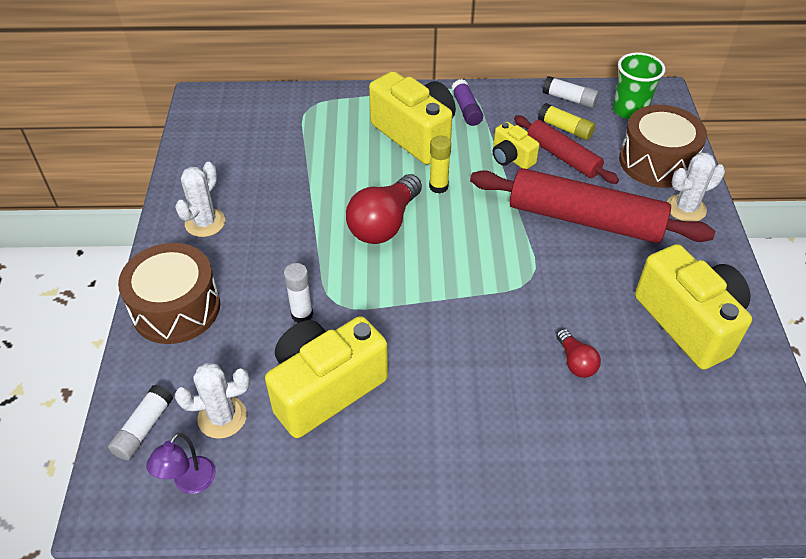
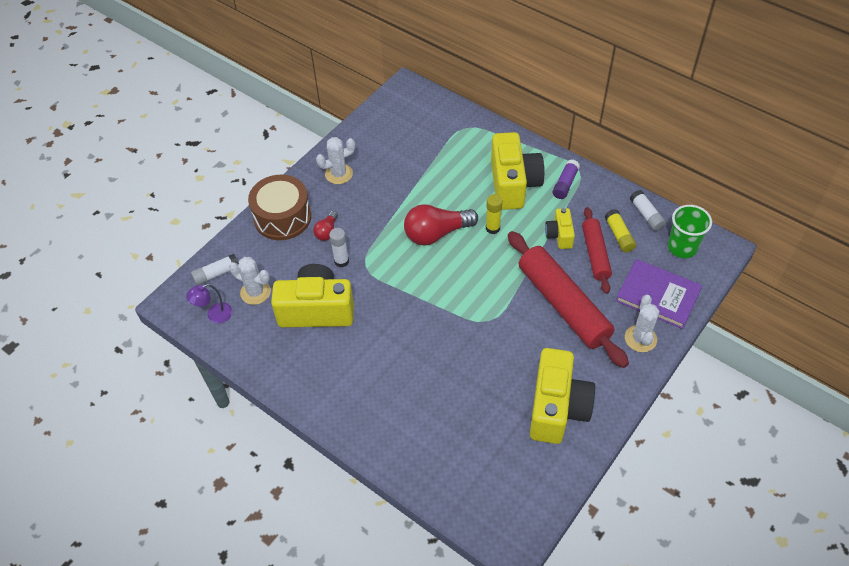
camera: 40 degrees right, 5 degrees up
red light bulb [556,329,601,378] -> red light bulb moved to [313,211,338,241]
brown drum [619,105,707,188] -> purple book [616,259,702,329]
white cactus [667,153,725,221] -> white cactus turned 75 degrees clockwise [625,295,660,352]

